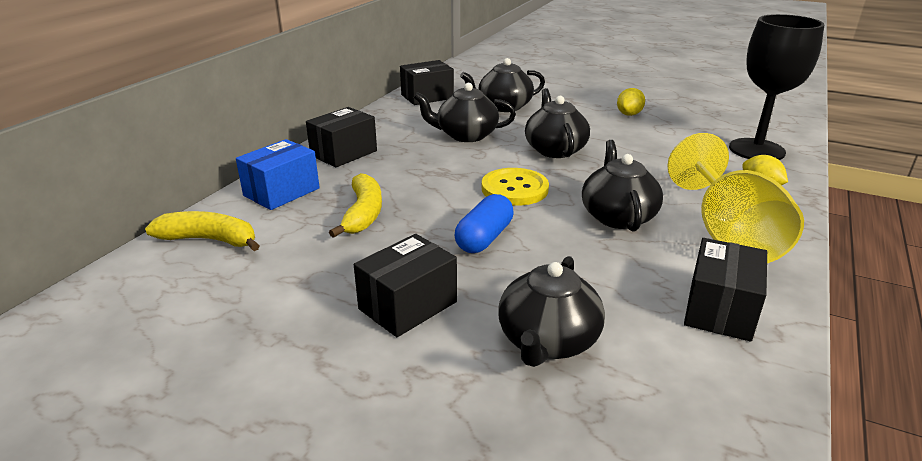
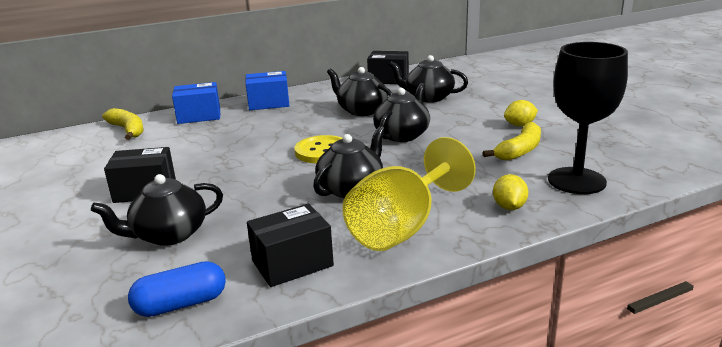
camera: 40 degrees right, 5 degrees down
black box [306,107,377,168] -> blue box [245,71,289,110]
yellow banana [329,173,382,238] -> yellow banana moved to [483,122,541,161]
blue capsule [455,194,514,253] -> blue capsule moved to [128,261,226,317]

